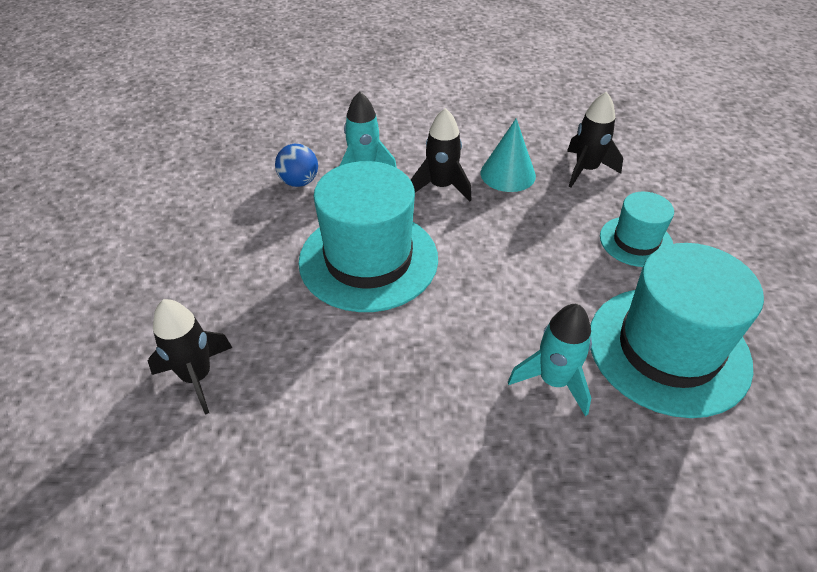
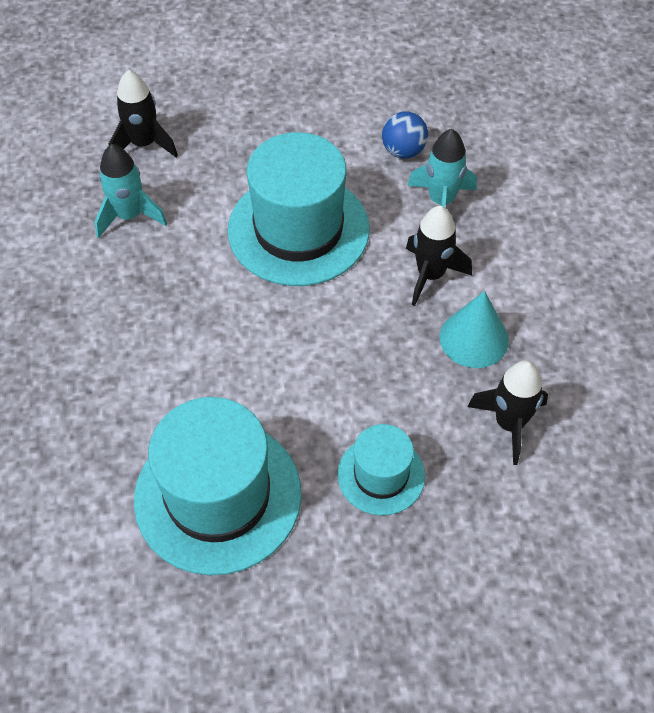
camera: 80 degrees right, 10 degrees up
turquoise rocket [508,304,592,416] -> turquoise rocket moved to [95,144,167,238]

